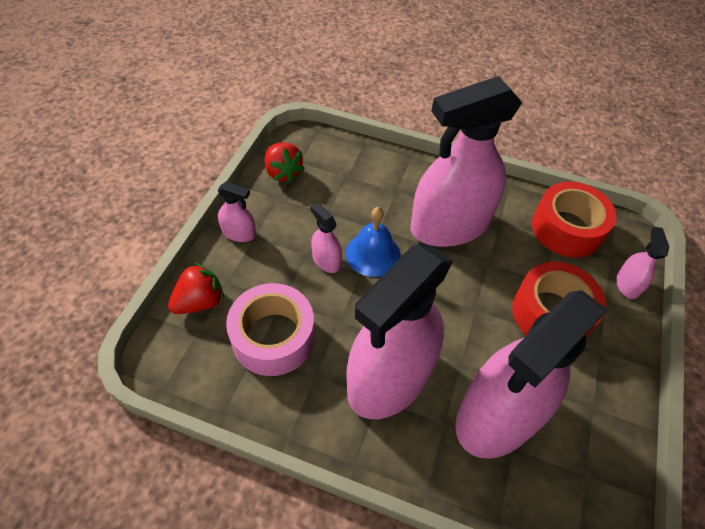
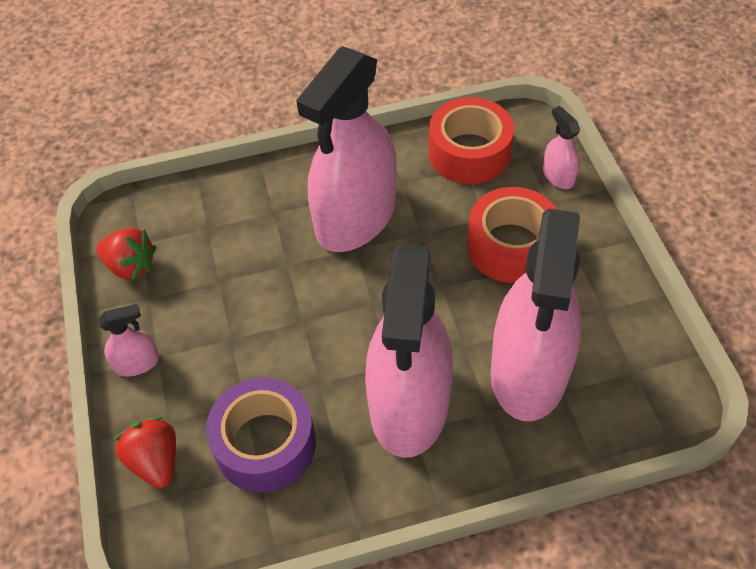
camera: 30 degrees left, 0 degrees up
red strawberry [168,262,224,314] -> red strawberry turned 45 degrees counterclockwise [113,416,176,488]
pink tape [226,283,315,376] -> purple tape [206,377,316,493]
pink spray bottle [311,203,342,273] -> none
blue bell [346,207,400,277] -> none

